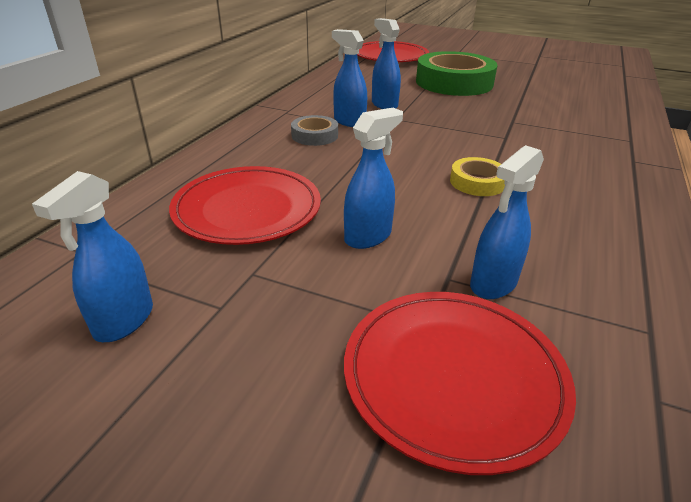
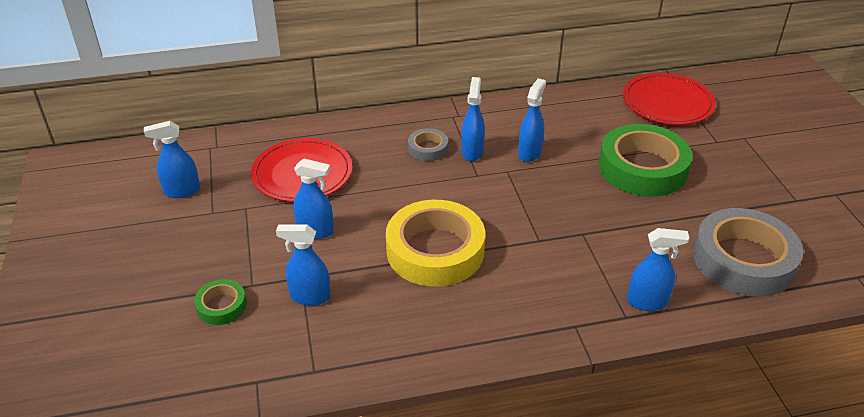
camera: 55 degrees right, 5 degrees up
red plate [344,292,576,475] -> green tape [194,279,247,325]
yellow tape [450,157,505,196] -> yellow tape [386,200,485,287], size x2.12
none -> blue spray bottle [627,228,689,311]
none -> grey tape [693,208,803,297]

